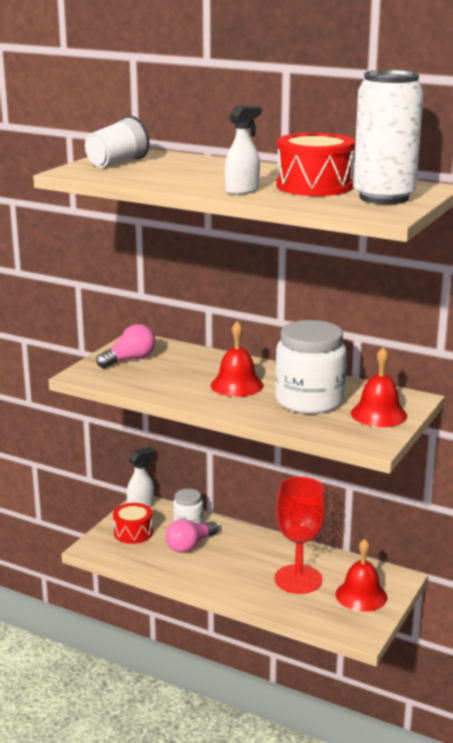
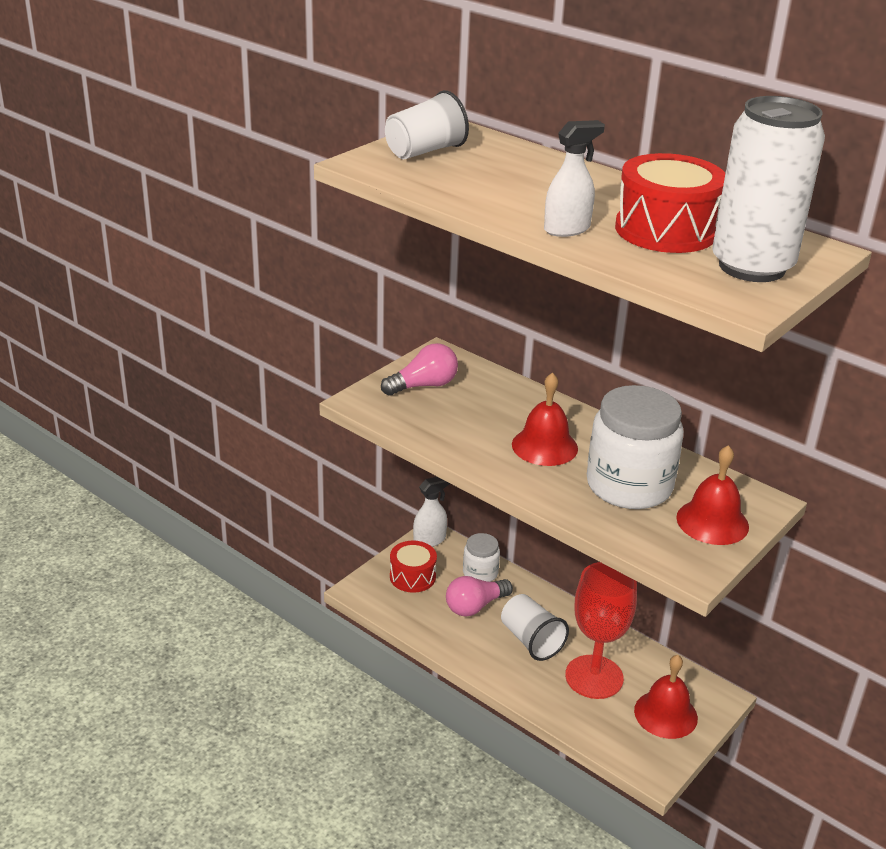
camera: 10 degrees right, 10 degrees up
none -> white cup [501,594,569,661]

